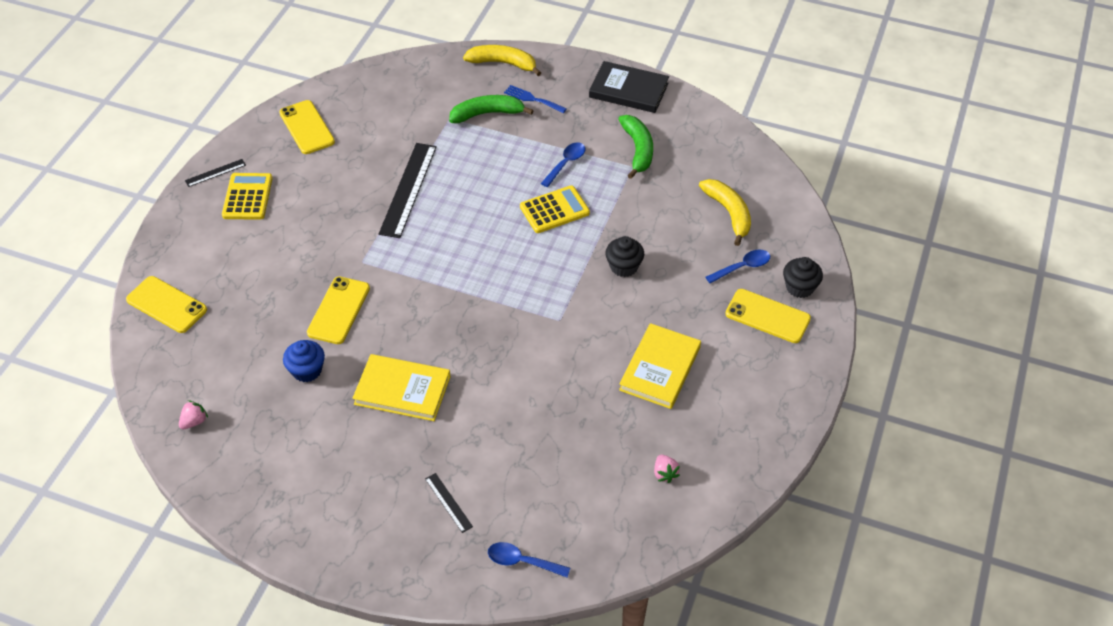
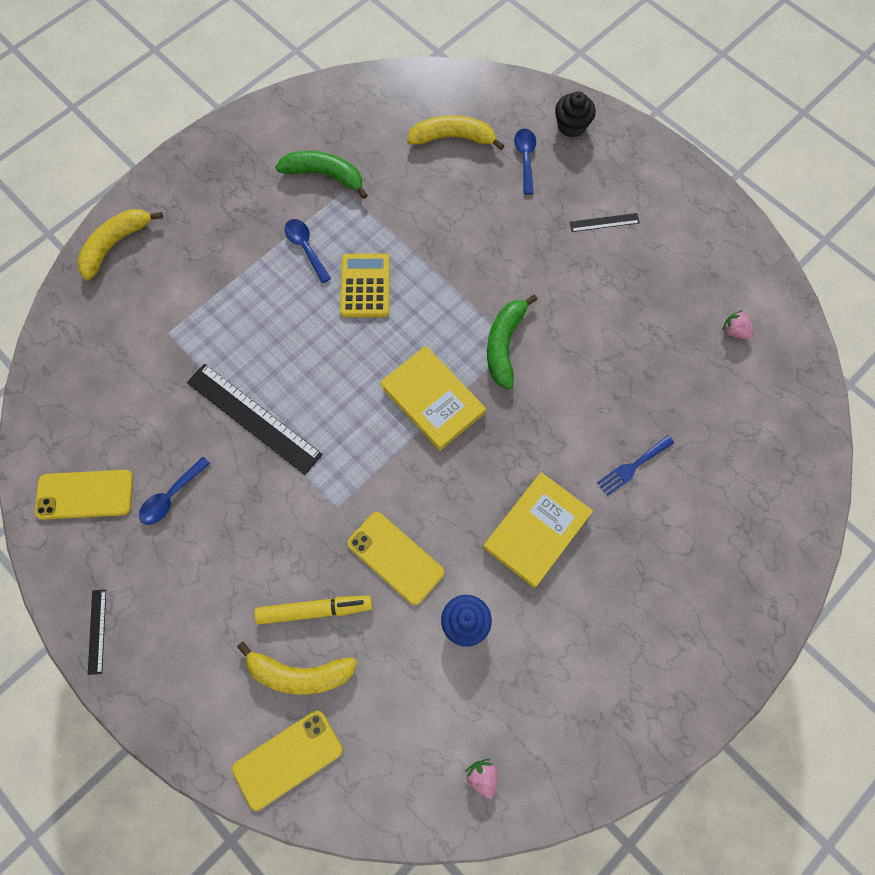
camera: 65 degrees left, 20 degrees up
yellow calculator [222,173,273,220] -> none
black ruler [425,473,473,533] -> black ruler moved to [570,213,640,232]
green banana [449,95,534,123] -> green banana moved to [487,294,538,389]
blue spoon [488,542,570,577] -> blue spoon moved to [139,457,210,525]
blue fork [504,85,567,113] -> blue fork moved to [597,435,674,496]
black book [589,61,669,113] -> none
black cupcake [605,236,644,277] -> none
yellow book [619,323,701,409] -> yellow book moved to [380,346,486,451]
pink strawberry [654,455,680,483] -> pink strawberry turned 150 degrees counterclockwise [722,310,753,340]
yellow phone [725,289,811,343] -> none
none -> yellow banana [237,642,357,694]
none -> yellow marker [255,595,373,625]

